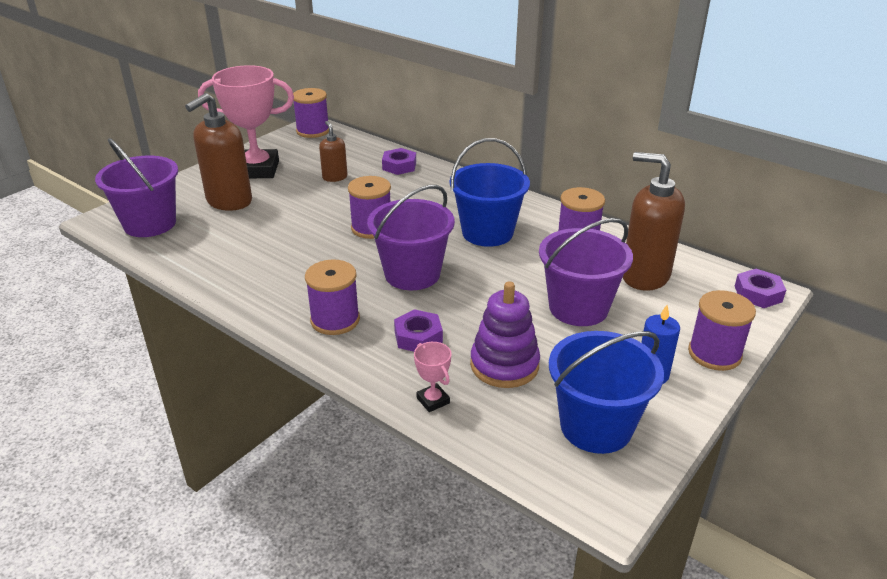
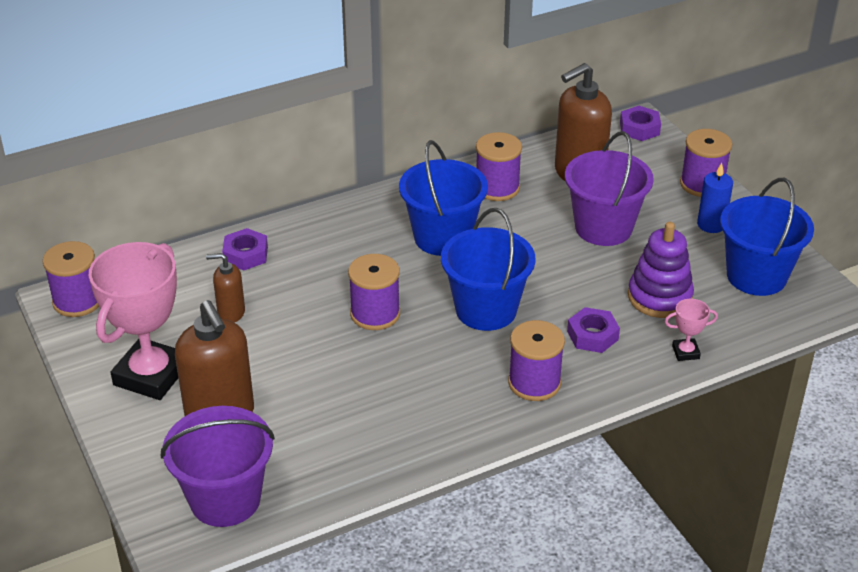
camera: 65 degrees left, 5 degrees up
purple bucket [367,185,455,290] -> blue bucket [441,208,536,331]

